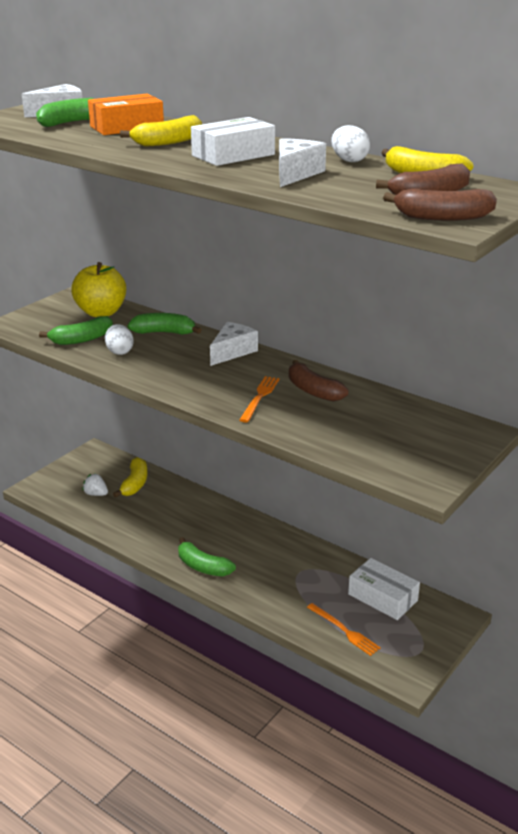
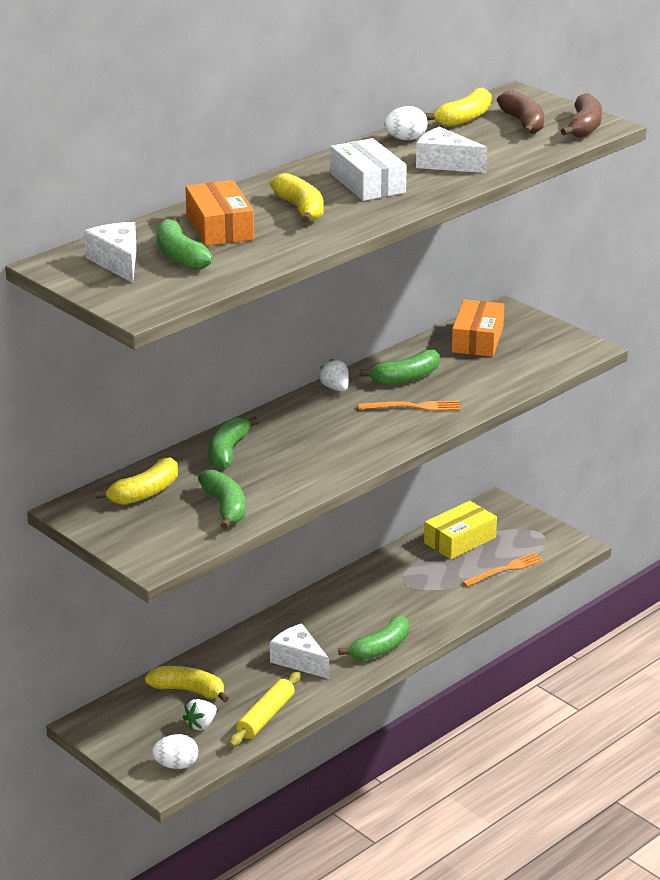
camera: 80 degrees left, 0 degrees up
yellow apple [71,262,126,317] -> yellow banana [95,457,178,505]
white egg [105,324,133,355] -> white egg moved to [152,734,198,769]
white cheese [210,322,258,366] -> white cheese moved to [270,623,329,679]
orange fork [239,376,279,423] -> orange fork turned 150 degrees clockwise [359,401,460,411]
brown banana [289,360,349,402] -> green banana [359,349,440,385]
white box [348,558,420,620] -> yellow box [424,501,497,560]
none -> yellow rolling pin [229,672,301,747]
none -> white strawberry [319,359,349,391]
none -> orange box [451,299,504,357]

